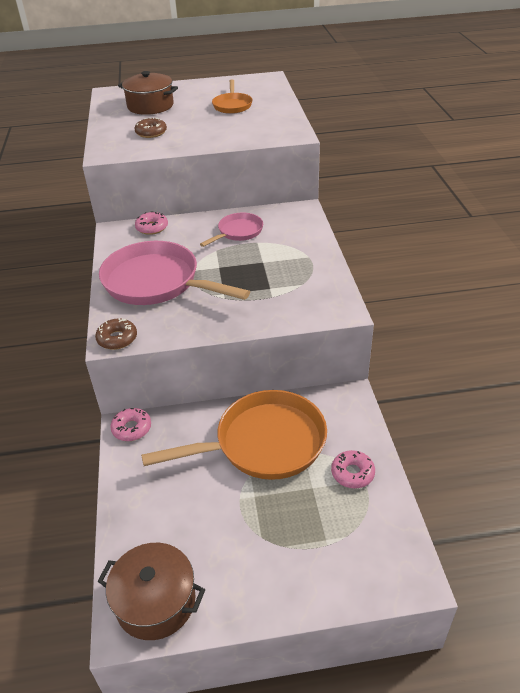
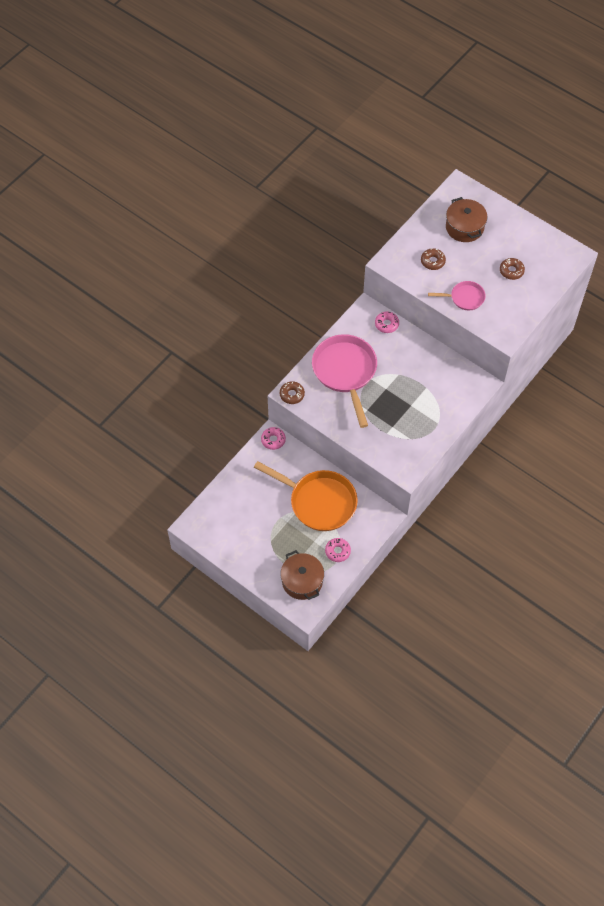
camera: 45 degrees right, 20 degrees up
brown pot [97,543,205,640] -> brown pot moved to [280,550,324,600]
pink pan [200,213,263,247] -> pink pan moved to [428,281,486,310]
orange pan [212,79,252,114] -> brown donut [500,258,525,280]

